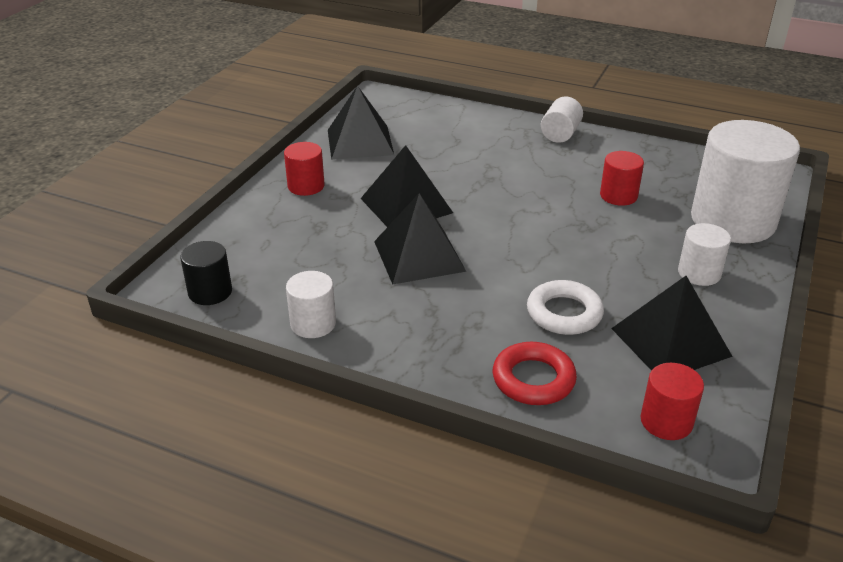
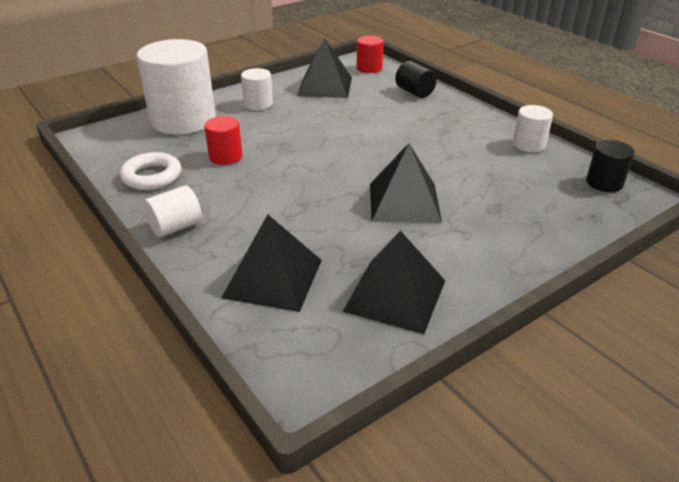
camera: 150 degrees left, 0 degrees up
red cylinder [284,142,325,196] -> none
black pyramid [374,193,466,285] -> black pyramid moved to [221,214,322,312]
red ring [493,342,577,405] -> black cylinder [395,61,437,98]
white ring [527,280,604,335] -> white ring moved to [120,152,181,190]

